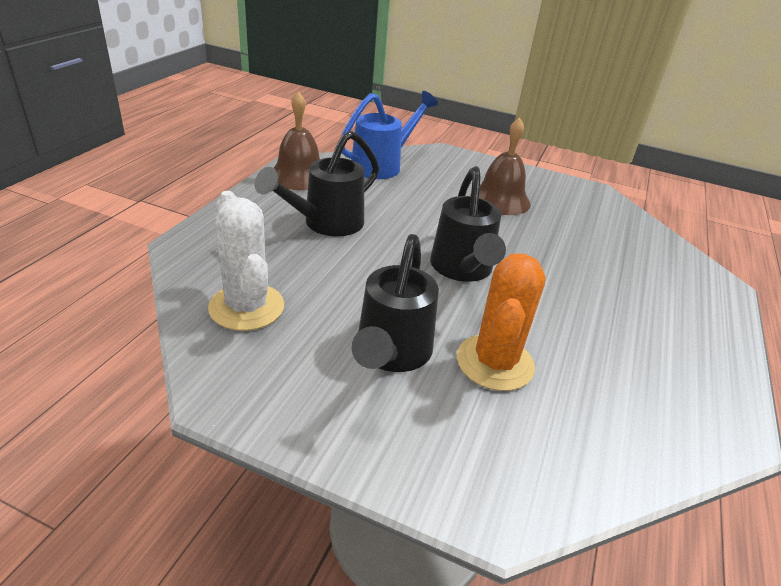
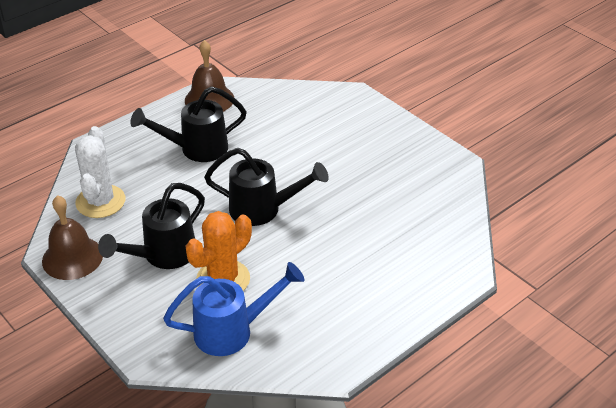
camera: 30 degrees right, 5 degrees up
blue watering can [340,91,438,179] -> blue watering can moved to [163,262,304,356]
black watering can [430,166,506,282] -> black watering can turned 105 degrees counterclockwise [204,148,329,226]
brown bell [479,117,531,215] -> brown bell moved to [42,195,103,280]

